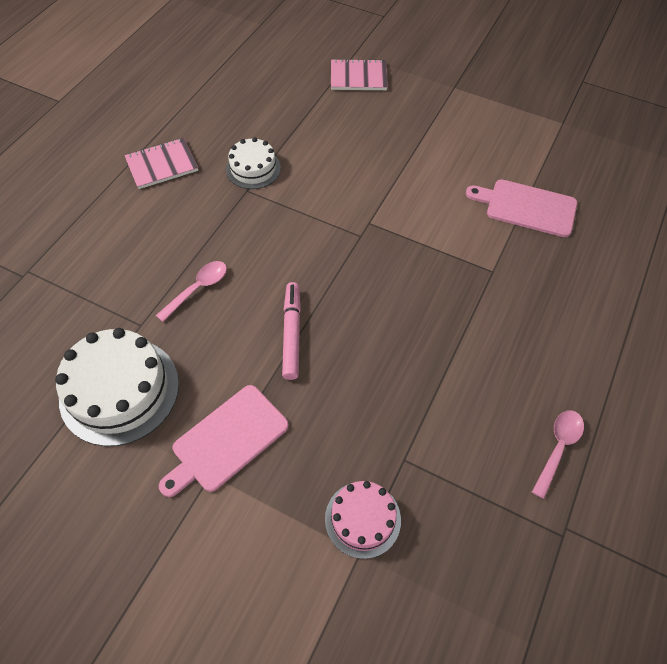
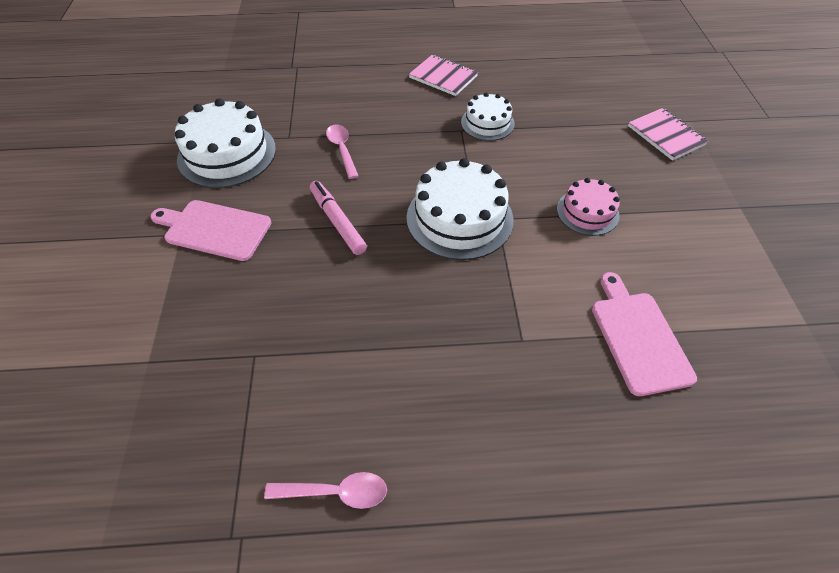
camera: 60 degrees right, 5 degrees down
pink spoon [156,261,227,322] -> pink spoon turned 120 degrees counterclockwise [326,124,358,179]
pink marker [282,282,301,380] -> pink marker turned 90 degrees counterclockwise [310,181,367,255]
pink cake [325,481,401,559] -> pink cake moved to [557,178,620,236]
none -> white cake [407,158,513,260]

